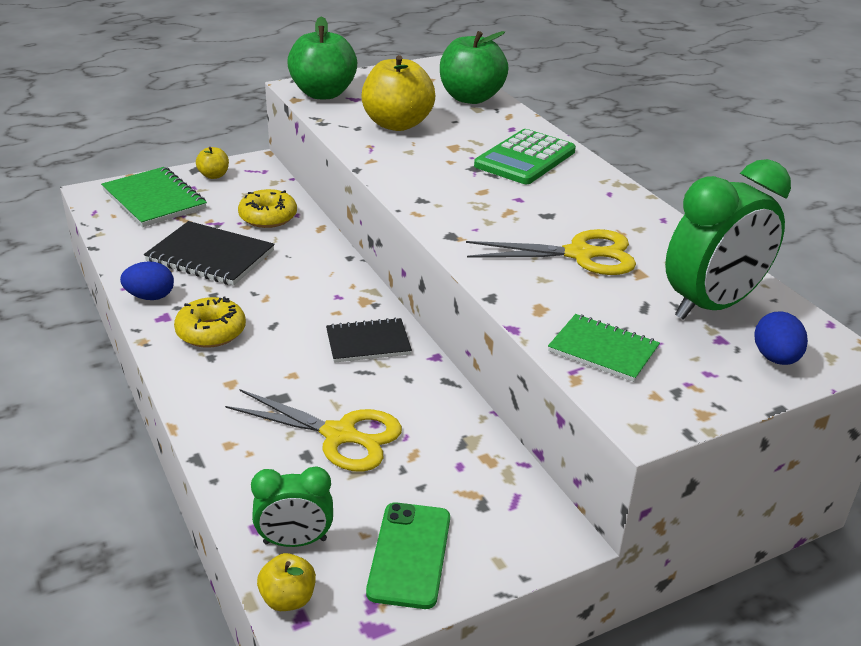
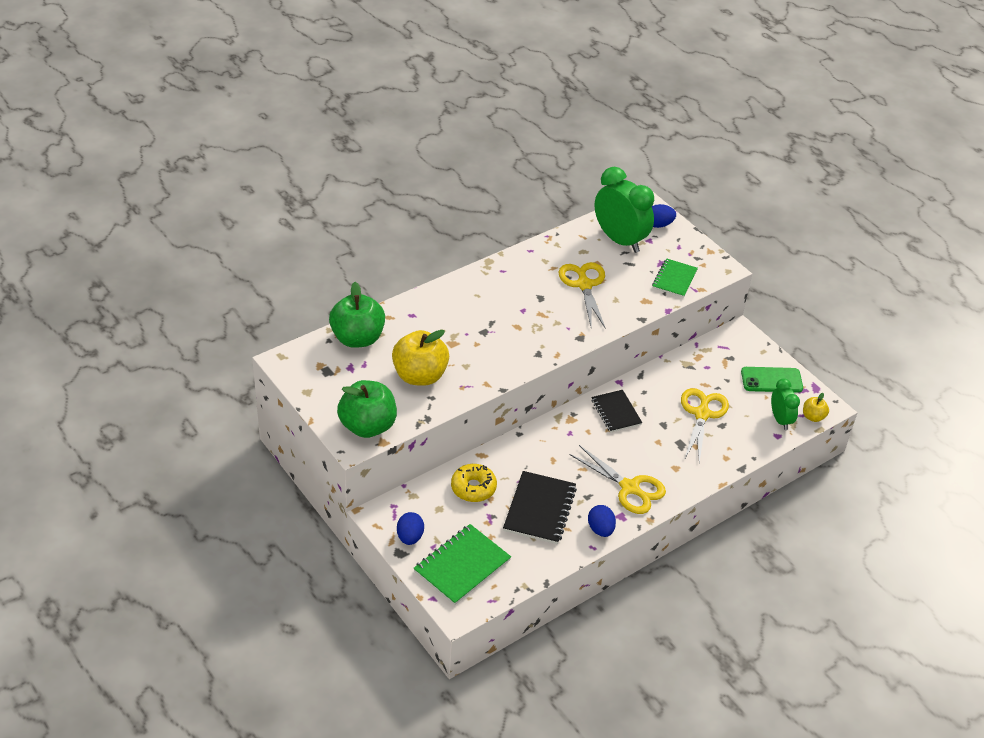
camera: 100 degrees left, 10 degrees up
yellow donut [174,297,246,348] -> yellow scissors [569,445,666,514]
yellow apple [196,147,229,179] -> blue egg [397,512,424,545]
green calculator [474,129,576,184] -> none

